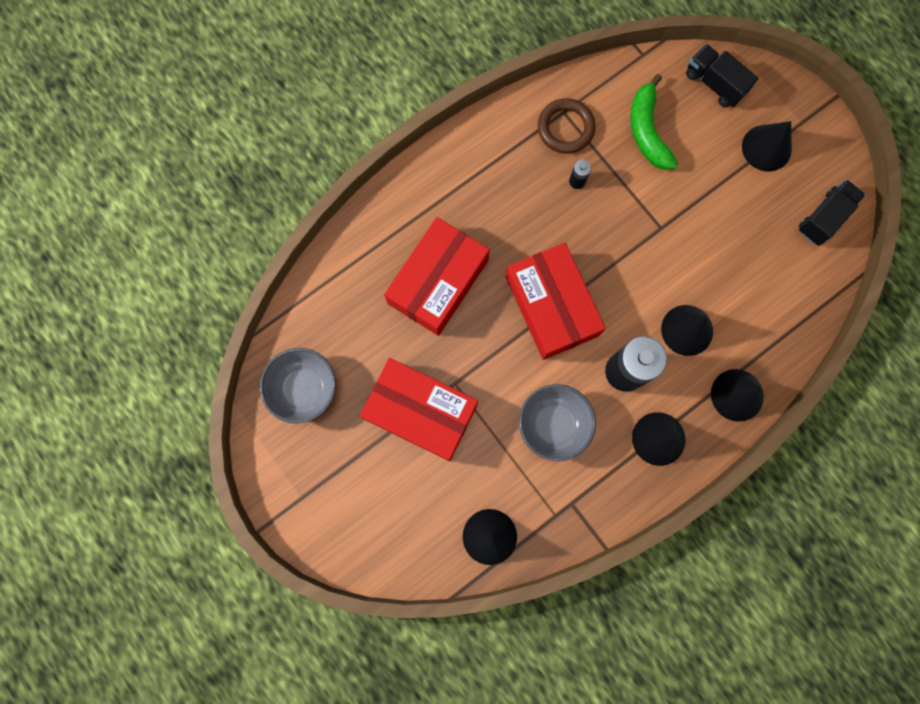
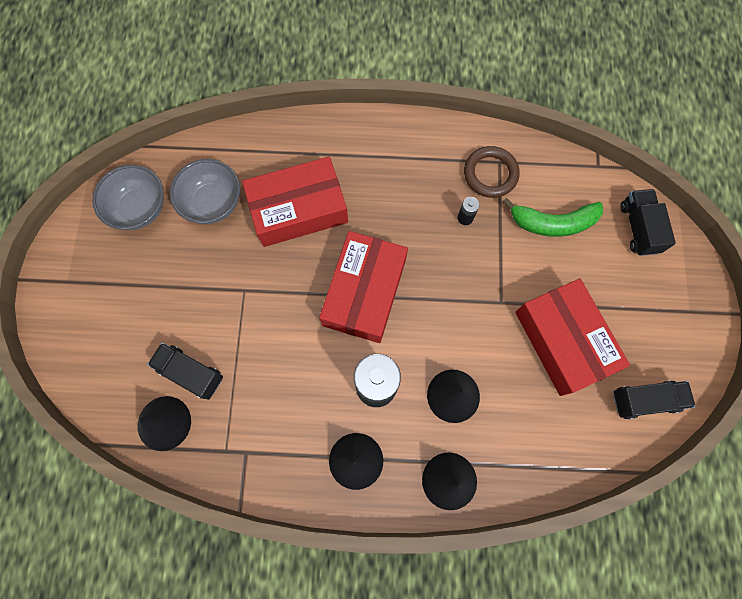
camera: 40 degrees right, 5 degrees down
red box [360,358,478,461] -> red box moved to [515,278,630,396]
grey bowl [519,384,596,461] -> grey bowl moved to [170,159,240,224]
green banana [631,74,678,170] -> green banana turned 120 degrees counterclockwise [502,198,603,237]
black cone [742,121,792,171] -> none
none -> black truck [147,343,223,400]

